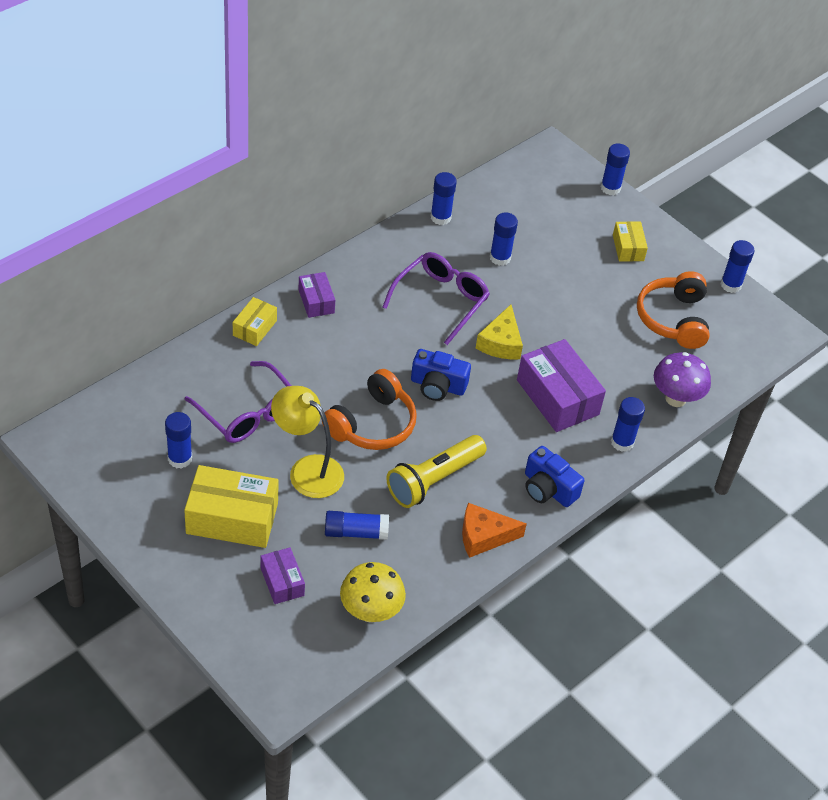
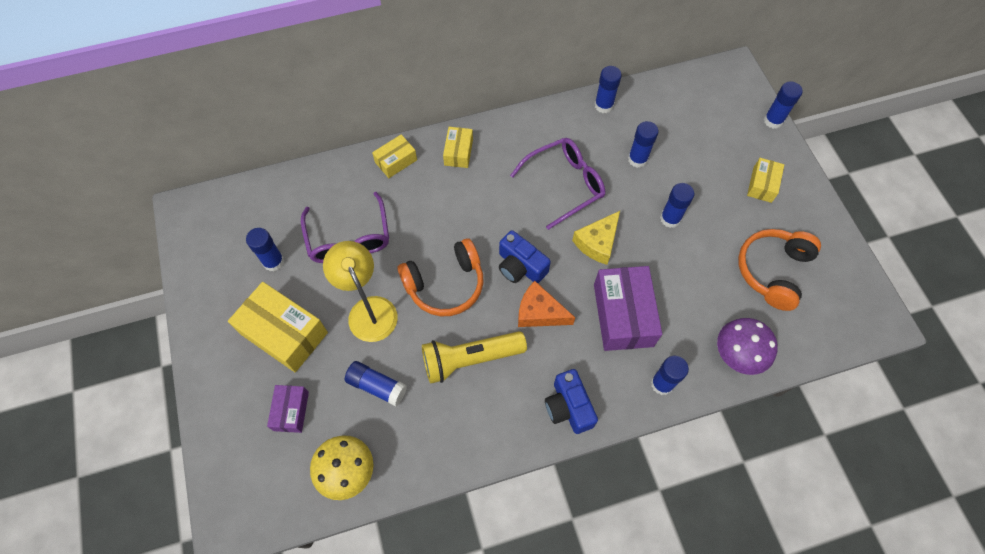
camera: 30 degrees right, 15 degrees up
purple box [298,272,335,318] -> yellow box [443,127,473,168]
orange cheese [462,503,527,558] -> orange cheese moved to [518,281,575,327]
blue glue stick [720,240,755,293] -> blue glue stick moved to [660,183,694,228]

